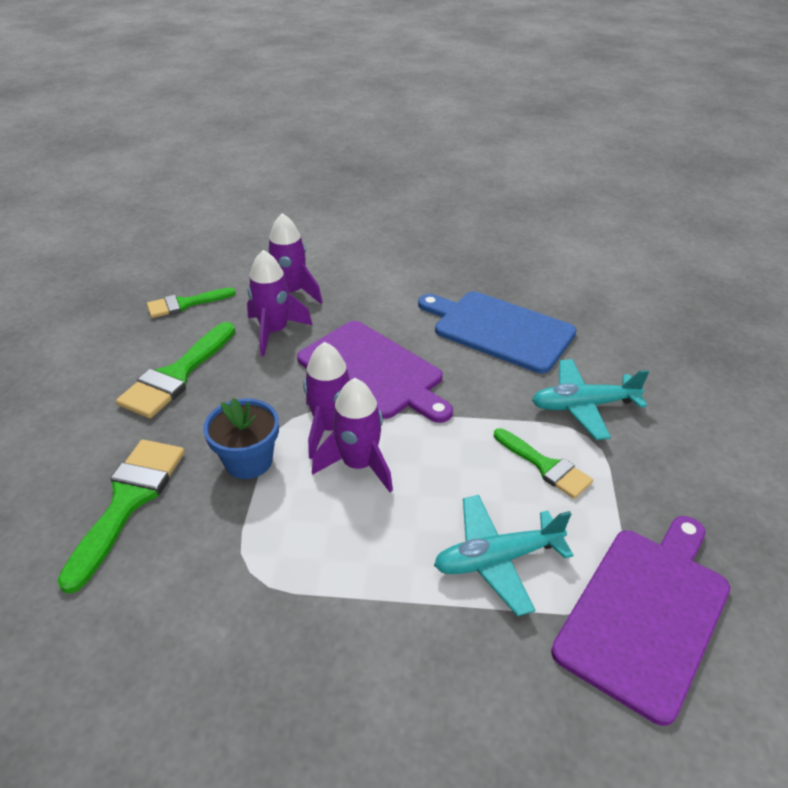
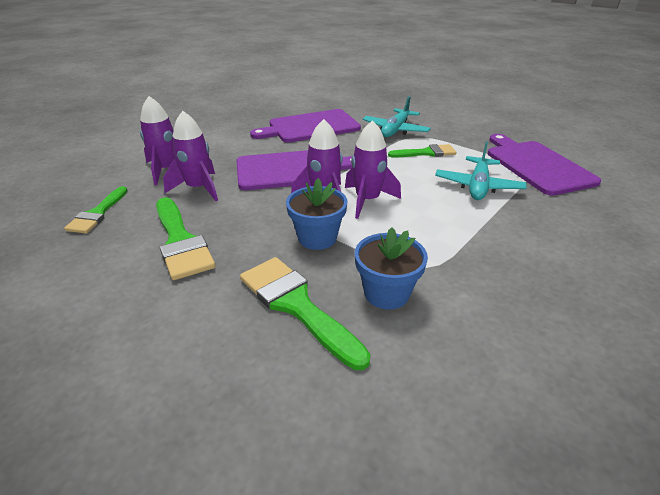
camera: 55 degrees left, 5 degrees down
blue cutting board [418,291,577,374] -> purple cutting board [250,109,361,143]
none -> blue flower pot [355,227,428,310]

